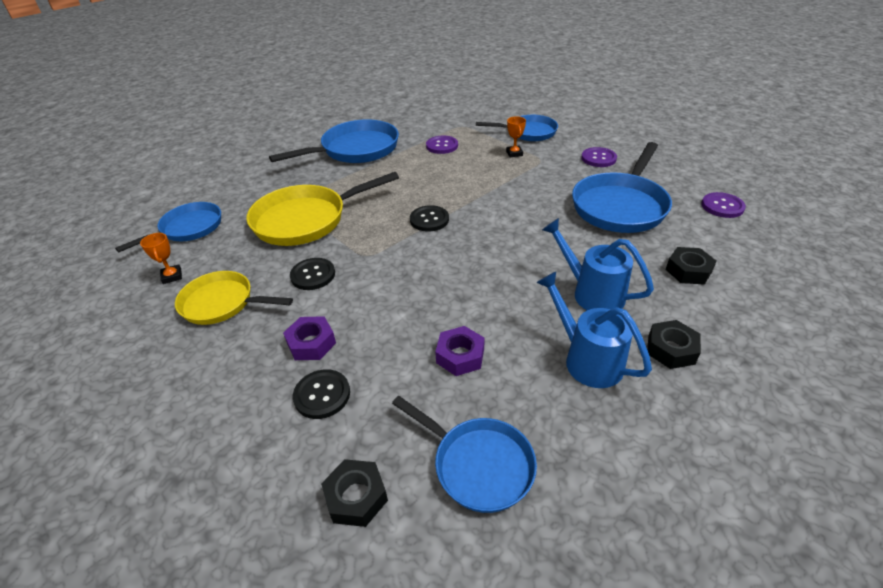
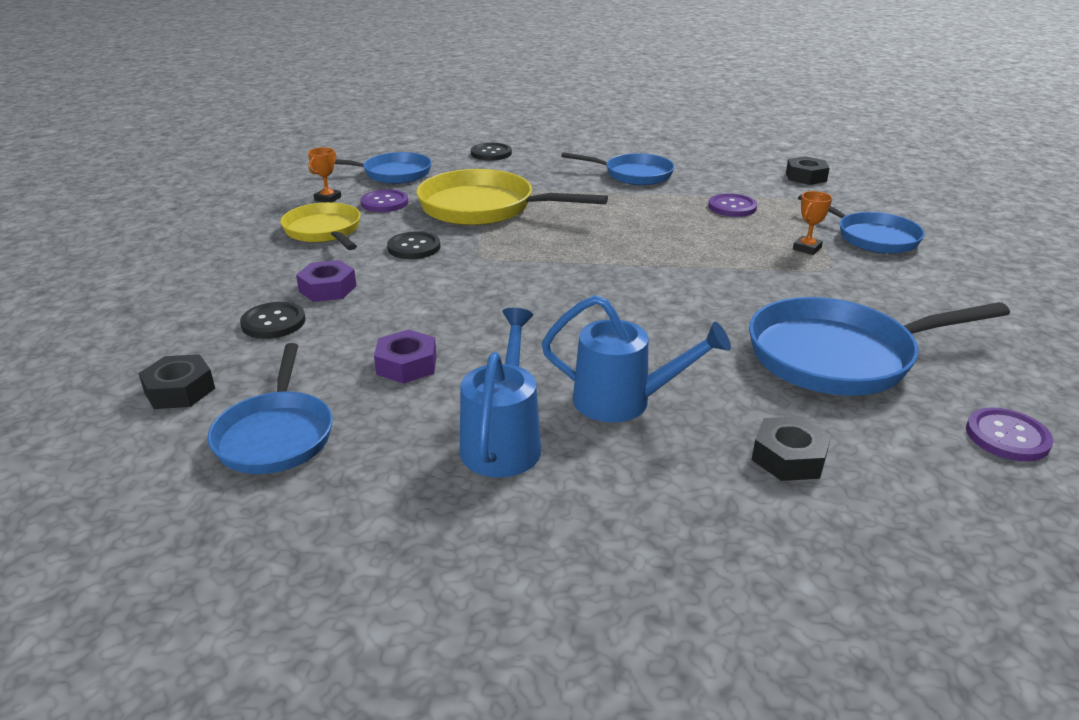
camera: 45 degrees right, 10 degrees down
blue pan [269,119,399,163] -> blue pan [561,152,675,185], size x0.64
black button [410,205,449,232] -> black button moved to [471,143,512,161]
blue watering can [542,218,654,310] -> blue watering can turned 105 degrees clockwise [542,295,731,423]
purple button [581,147,617,167] -> purple button moved to [361,189,409,212]
black nut [647,320,701,369] -> black nut moved to [786,156,830,185]

